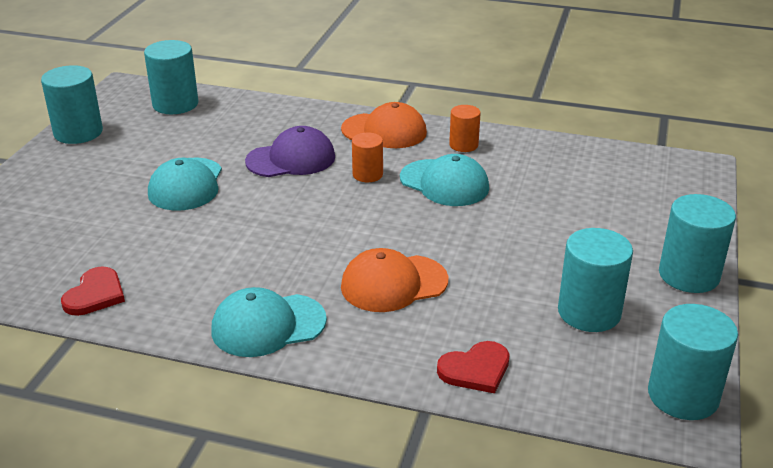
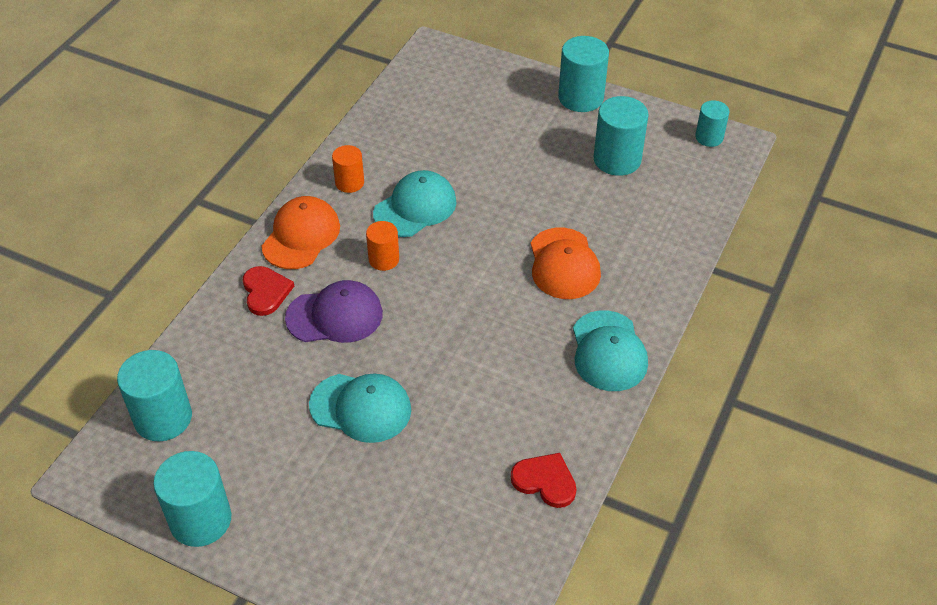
camera: 80 degrees left, 15 degrees up
purple cap [245,126,335,177] -> purple cap turned 90 degrees clockwise [285,280,383,343]
red heart [437,341,509,393] -> red heart moved to [243,266,294,316]
turquoise cylinder [648,304,738,420] -> turquoise cylinder [695,100,729,147], size x0.60

